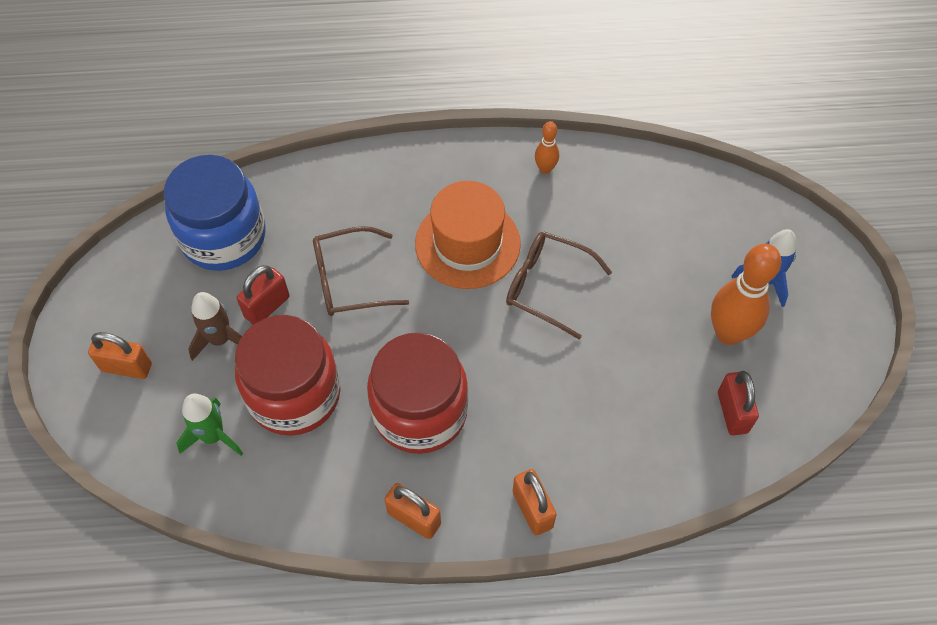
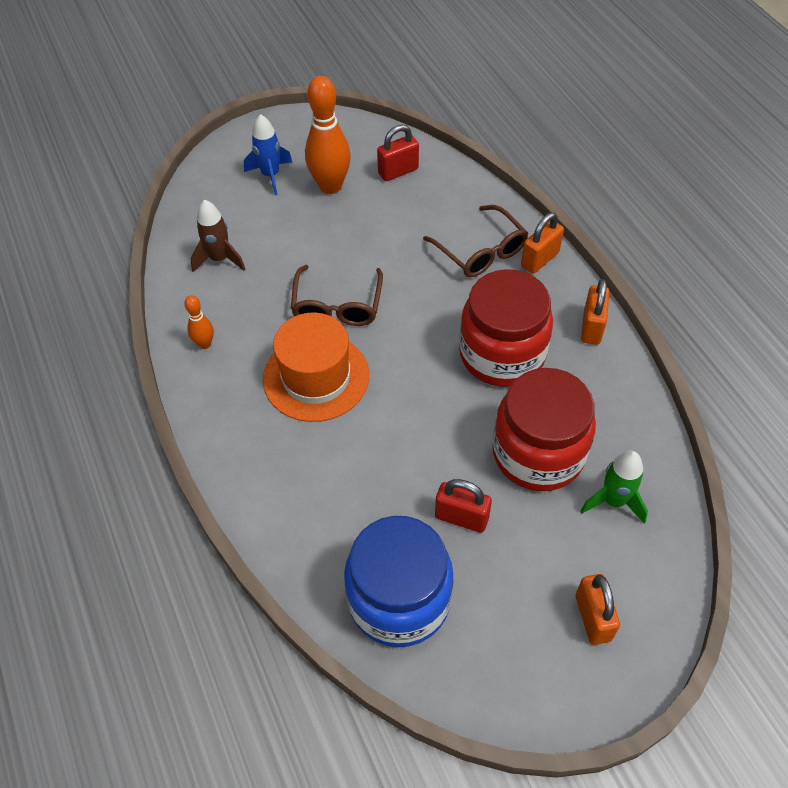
camera: 110 degrees left, 5 degrees down
brown rocket [188,292,242,361] -> brown rocket moved to [190,200,245,272]
brown glasses [313,226,409,316] -> brown glasses moved to [423,205,528,277]

